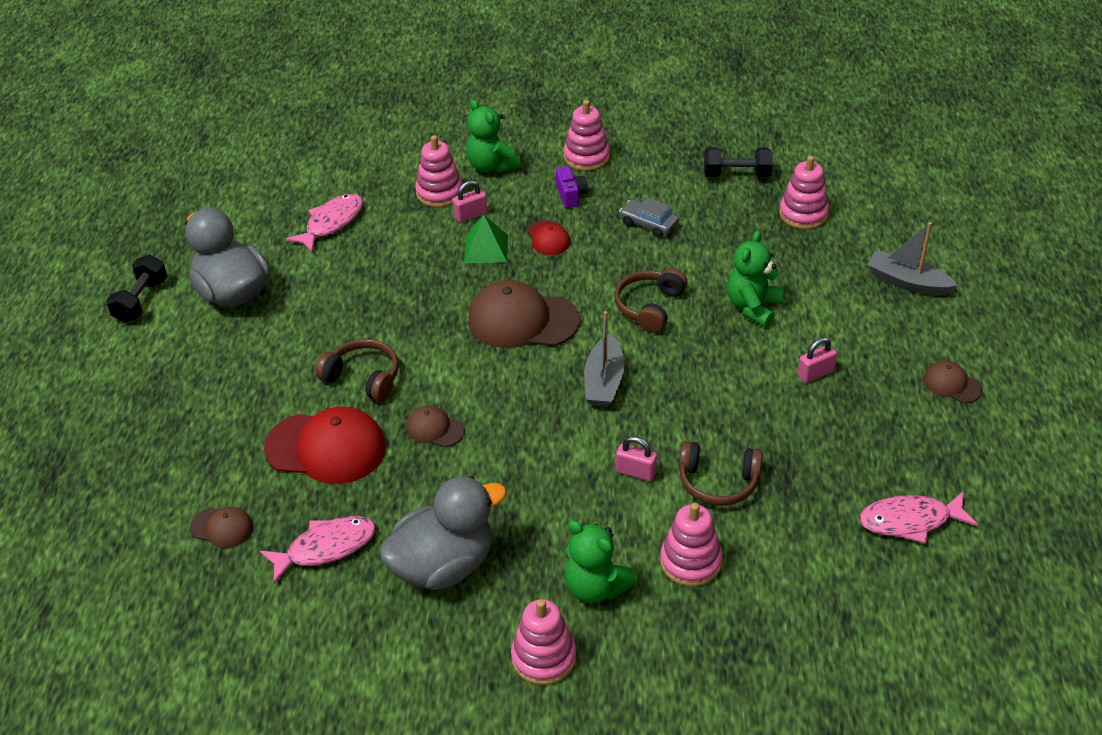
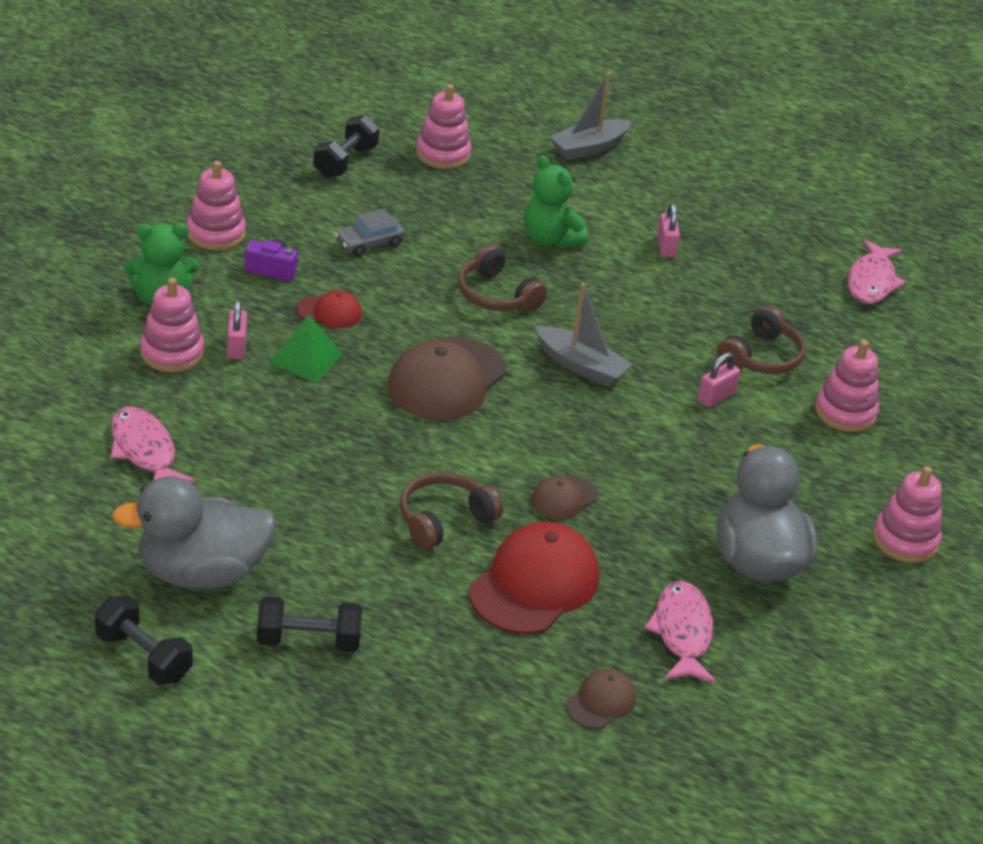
camera: 70 degrees left, 5 degrees down
green teddy bear [565,520,638,603] -> none
brown cap [923,360,983,403] -> none
none -> black dumbbell [257,597,362,652]

